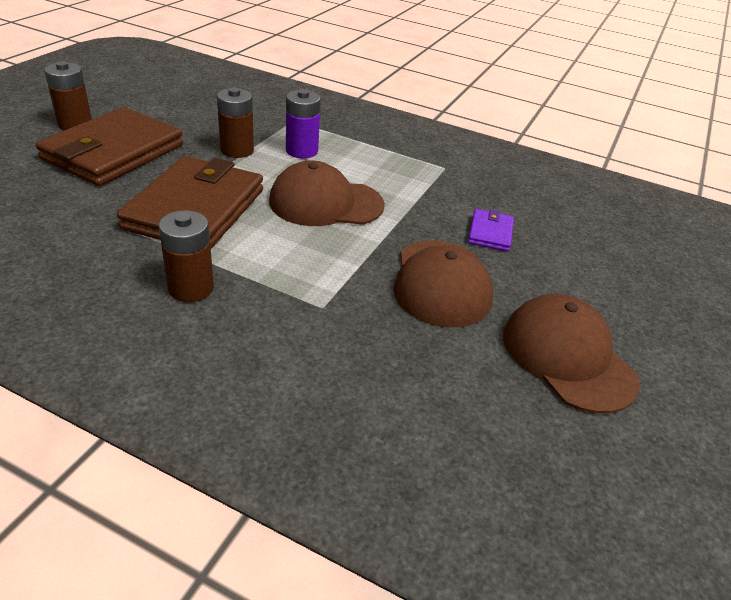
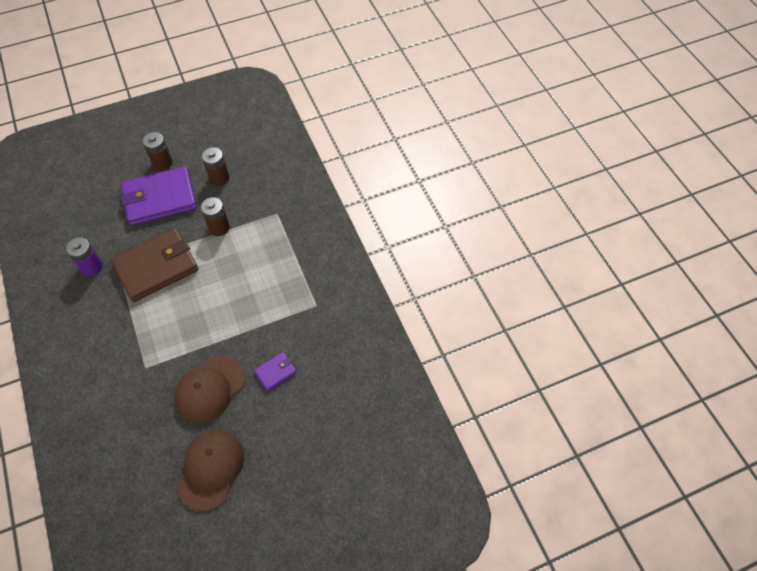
camera: 45 degrees right, 20 degrees up
brown wallet [35,107,183,186] -> purple wallet [120,166,197,225]
brown battery [159,210,214,302] -> brown battery moved to [202,147,229,186]
brown cap [269,160,385,226] -> none
purple battery [286,89,321,158] -> purple battery moved to [66,237,103,276]

